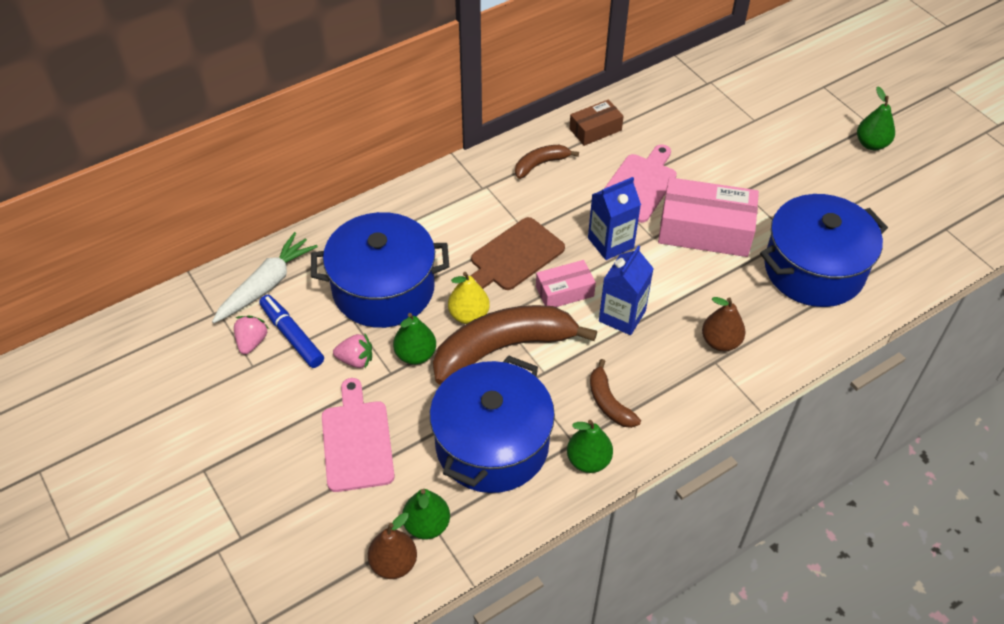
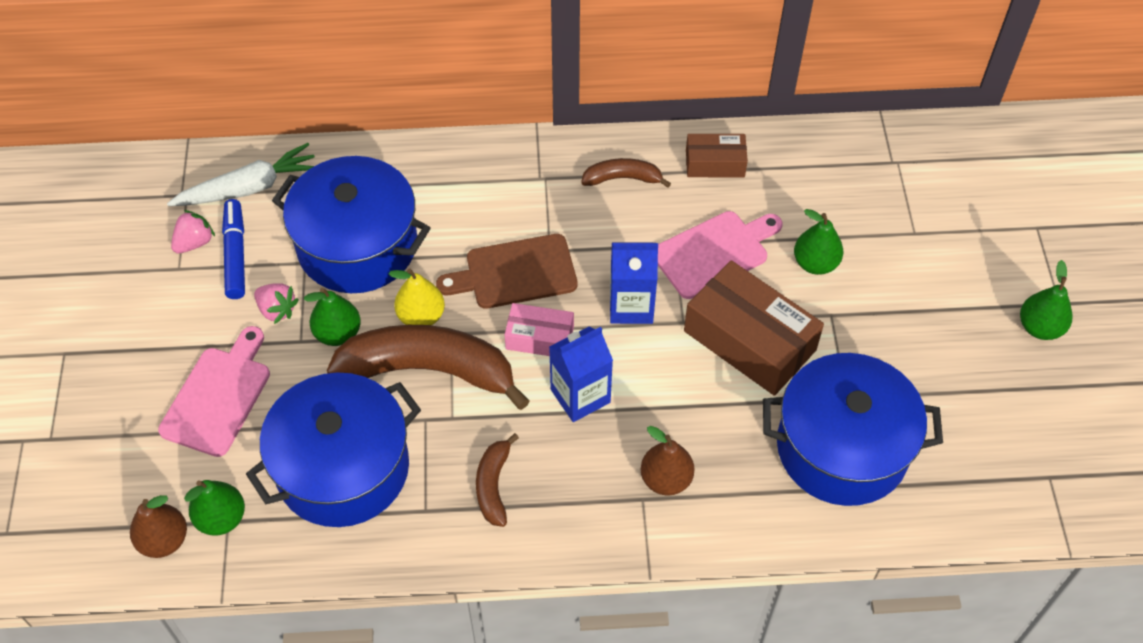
camera: 30 degrees right, 5 degrees up
green pear [567,420,613,473] -> green pear moved to [794,209,843,275]
pink box [658,177,759,257] -> brown box [684,260,824,396]

